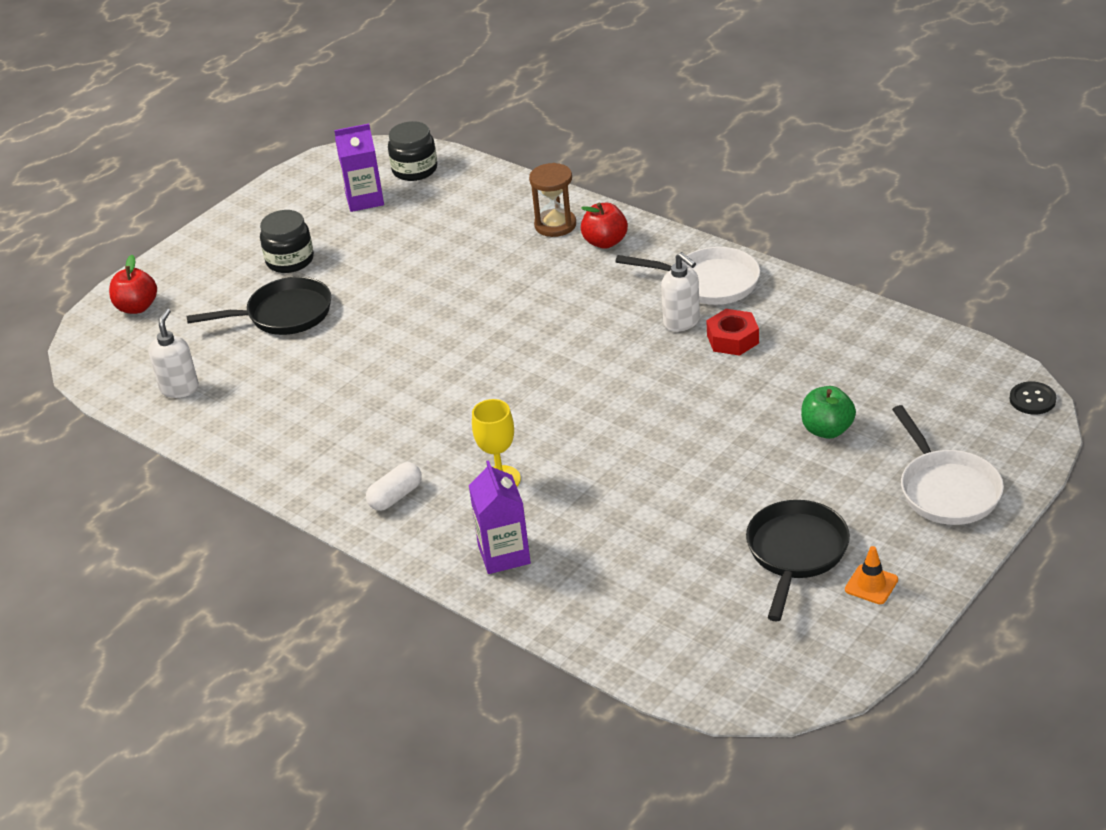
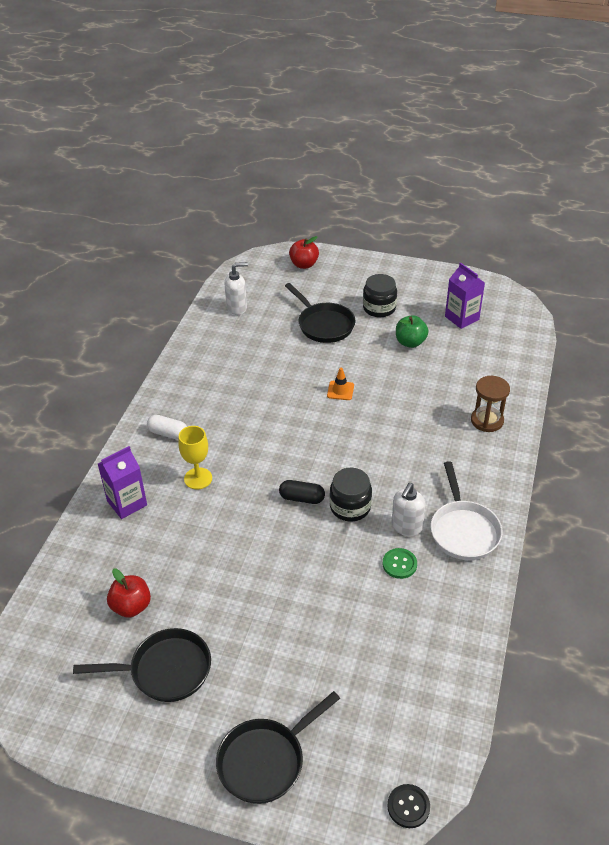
camera: 65 degrees right, 5 degrees up
black jar [388,121,437,181] -> black jar moved to [330,468,372,522]
red apple [581,202,628,249] -> red apple moved to [107,569,151,618]
red nut [706,309,759,356] -> green button [383,548,417,579]
green apple [801,386,856,439] -> green apple moved to [396,315,429,348]
orange traffic cone [845,546,898,604] -> orange traffic cone moved to [327,367,354,400]
white pan [892,405,1004,525] -> black pan [216,691,340,804]
none -> black capsule [279,480,325,504]

